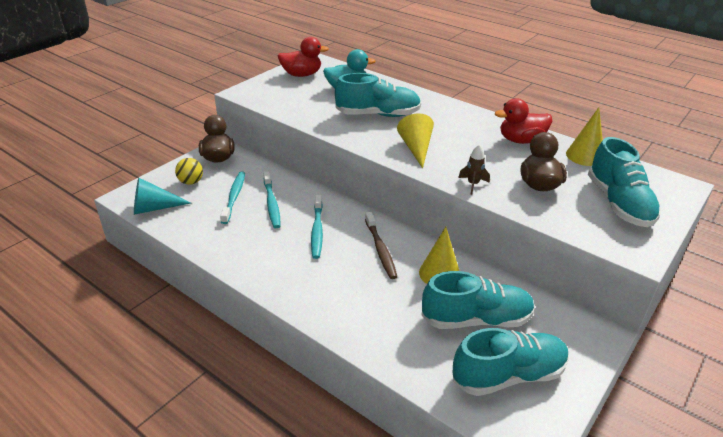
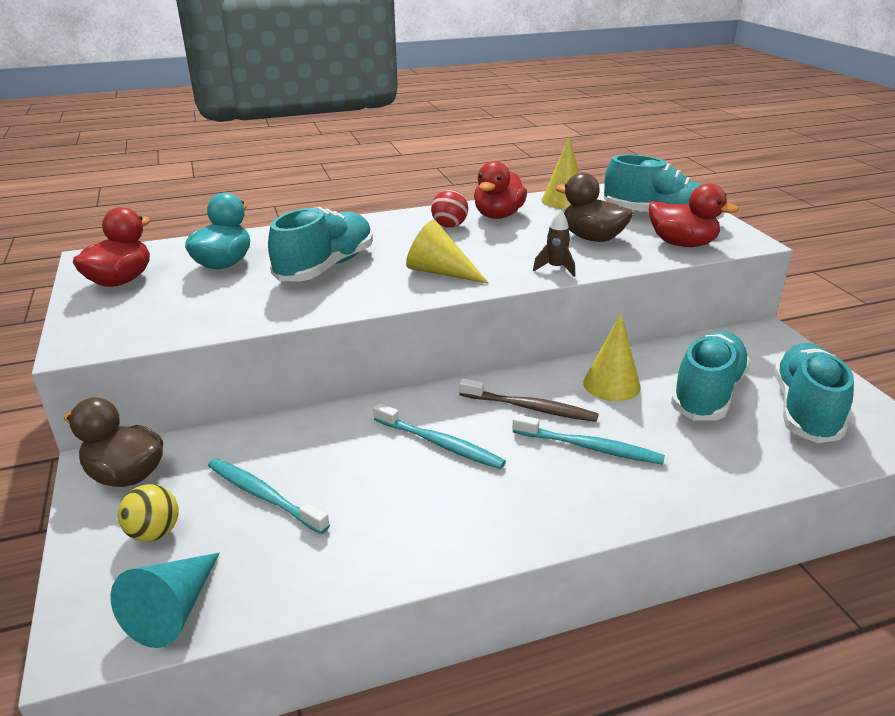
camera: 55 degrees left, 5 degrees down
turquoise toothbrush [263,171,281,228] -> turquoise toothbrush moved to [512,414,665,465]
none -> red ball [431,190,468,228]
none -> red duck [649,183,739,247]

